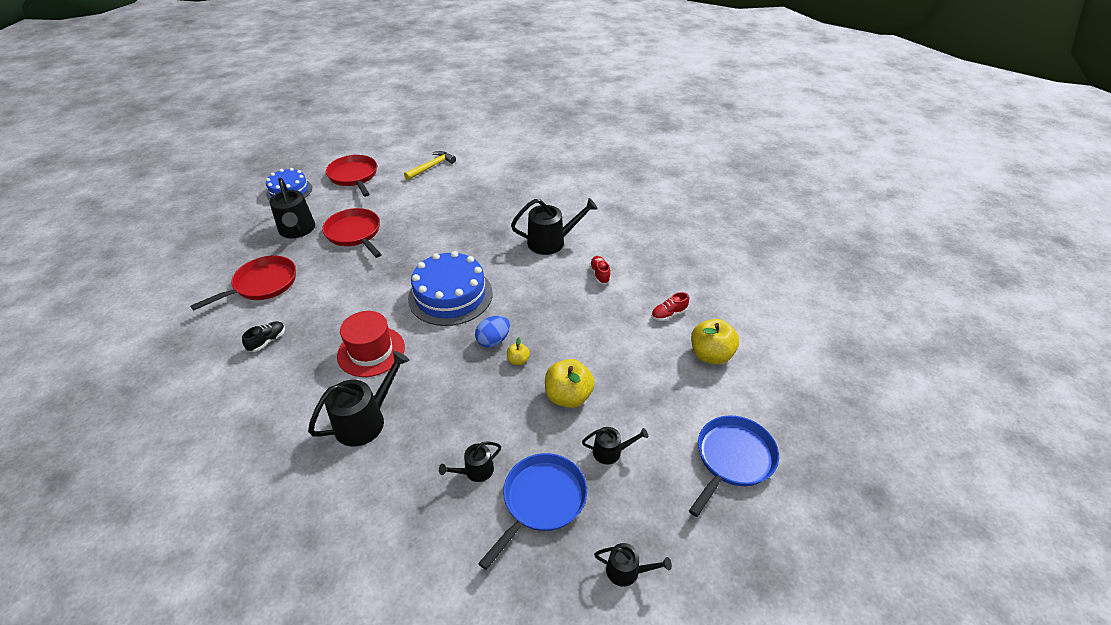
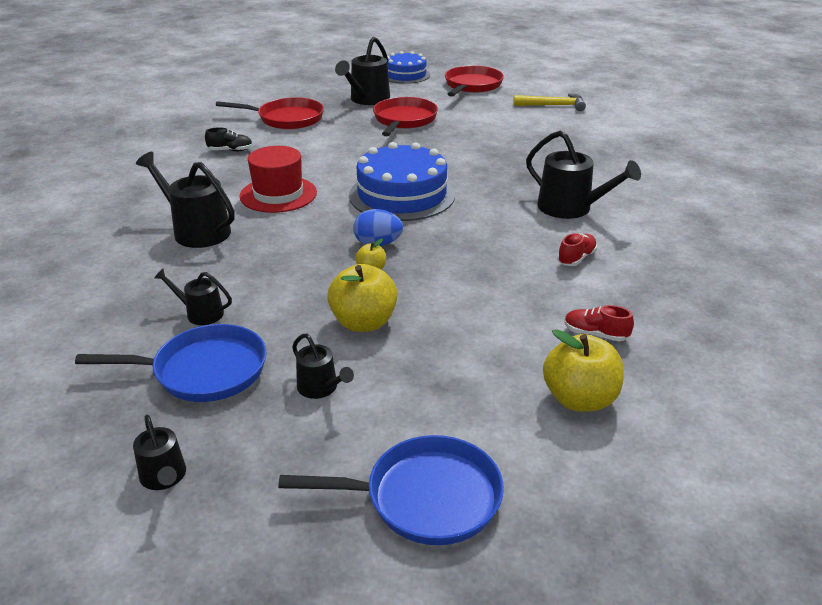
camera: 50 degrees right, 10 degrees down
black watering can [308,351,410,447] -> black watering can turned 150 degrees counterclockwise [136,152,235,248]

